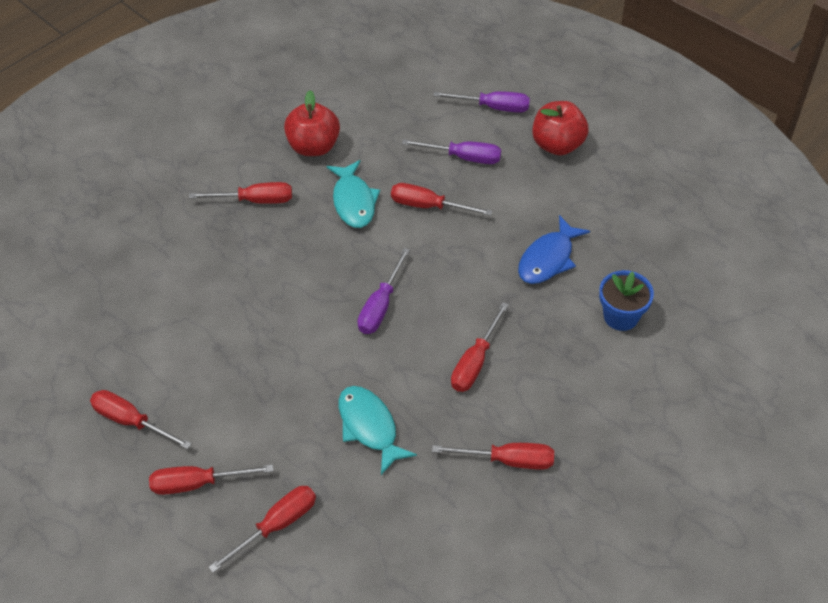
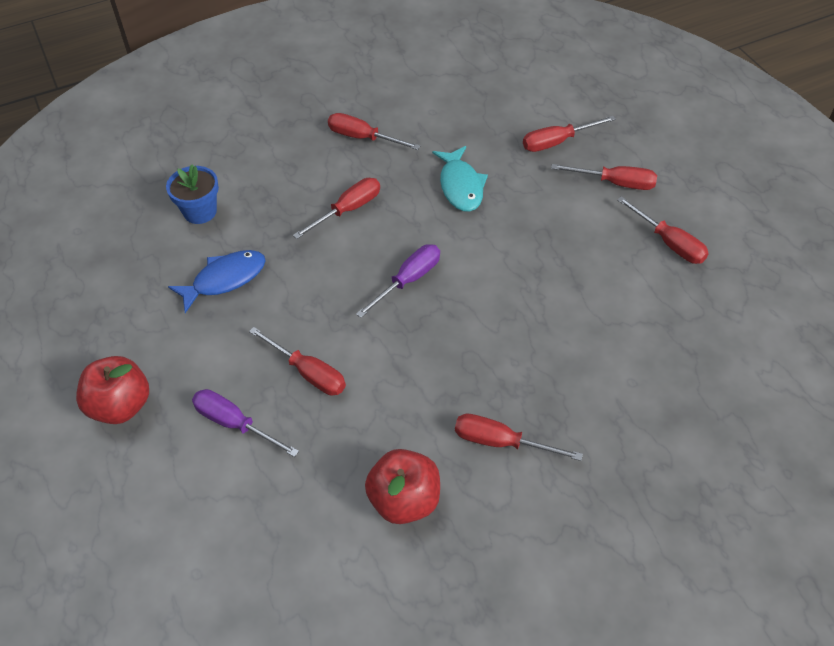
camera: 160 degrees left, 0 degrees up
turquoise fish [327,160,380,228] -> none
purple screwdriver [433,91,530,113] -> none

